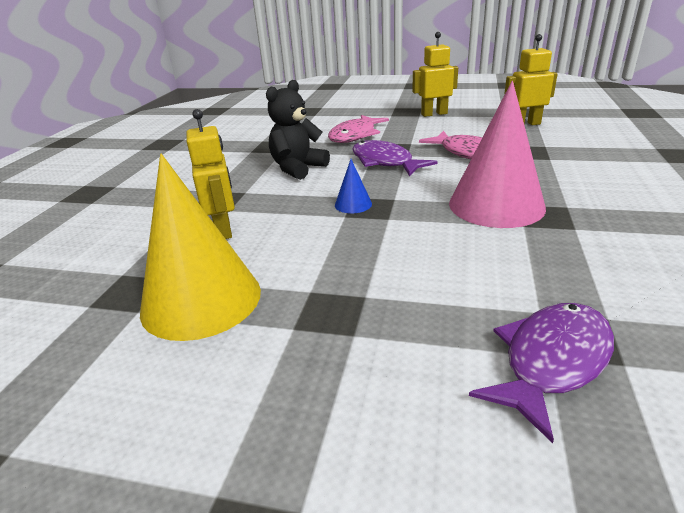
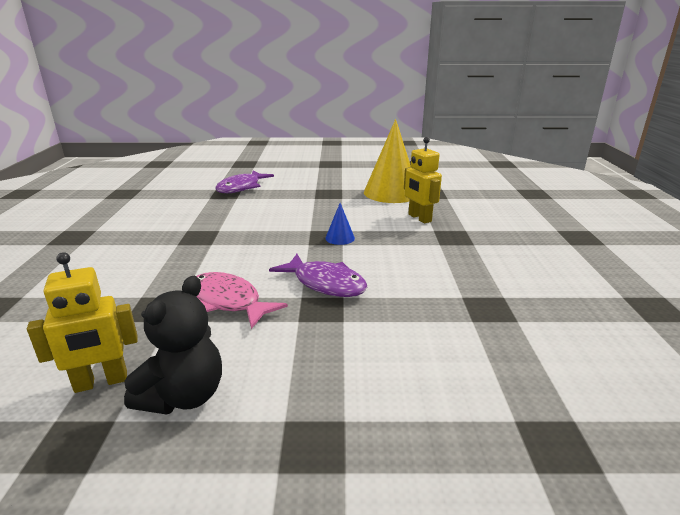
camera: 165 degrees right, 5 degrees down
black teddy bear [266,80,330,180] -> black teddy bear moved to [124,276,222,415]
pink fish [328,115,389,143] -> none
yellow robot [412,32,458,117] -> none
pink cone [449,81,546,228] -> none

